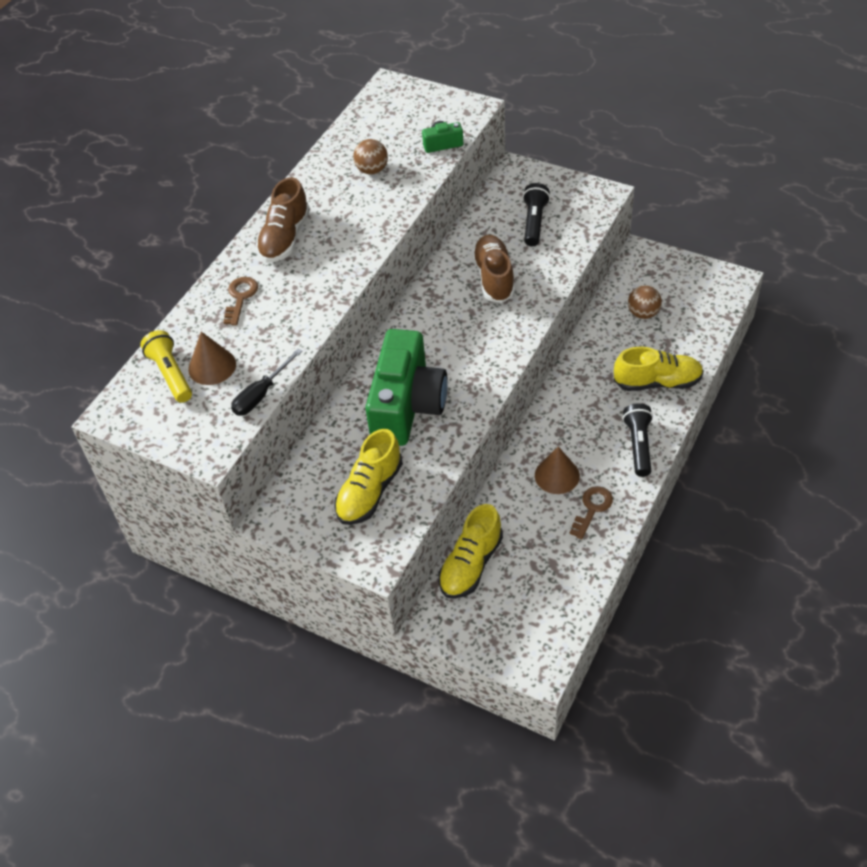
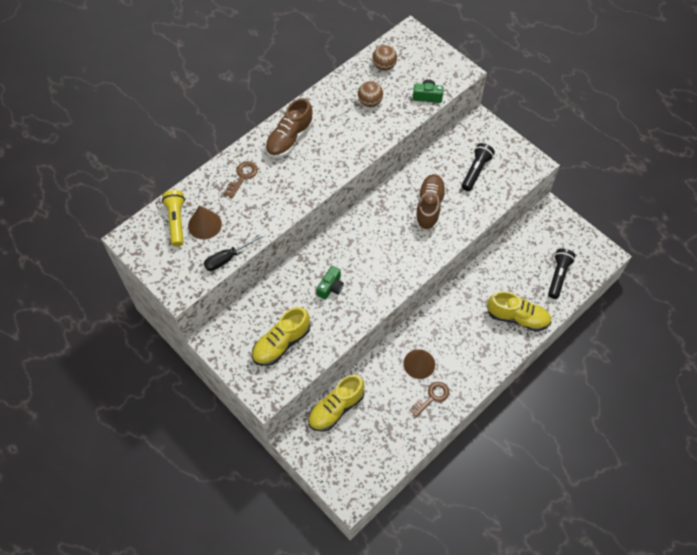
camera: 15 degrees right, 10 degrees up
green camera [365,329,448,446] -> green camera [317,266,344,300], size x0.41
black flashlight [622,403,653,477] -> black flashlight moved to [548,249,576,299]
brown ball [628,285,662,319] -> brown ball moved to [372,45,397,71]

